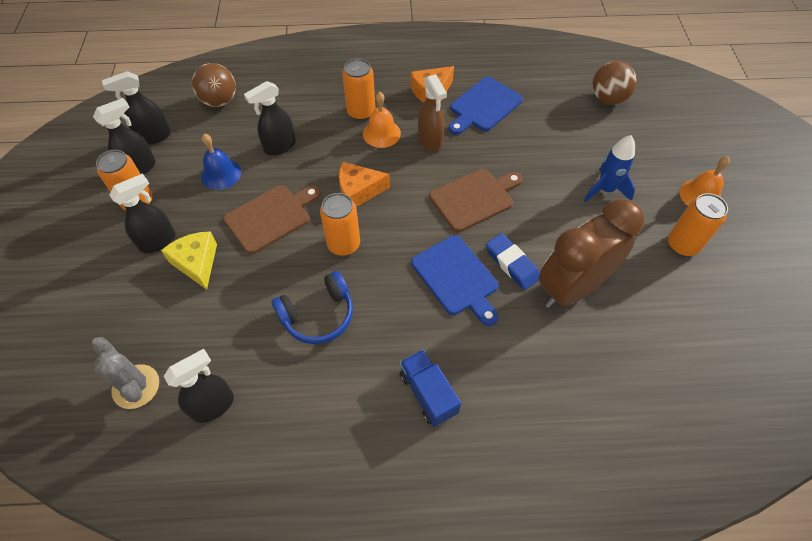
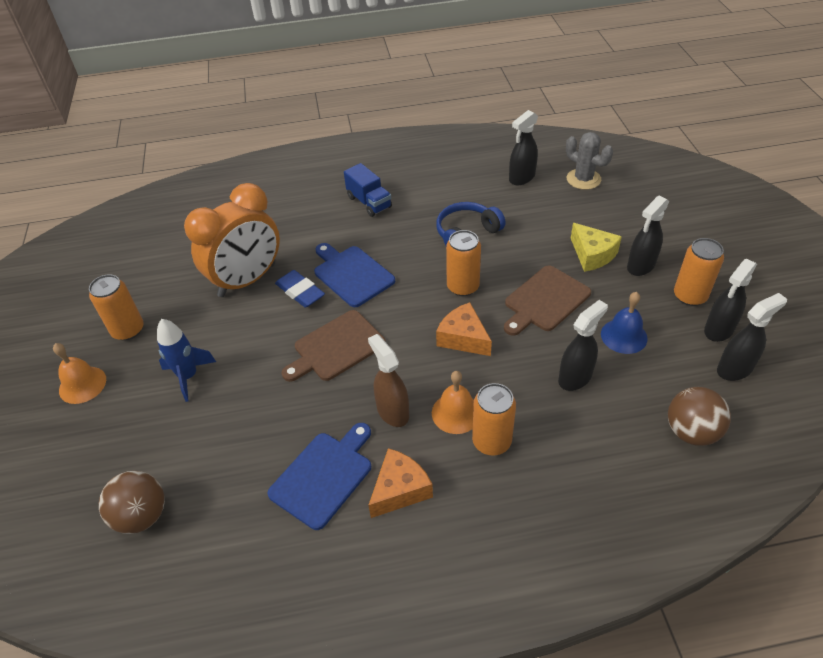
camera: 175 degrees right, 10 degrees down
orange cheese [339,162,390,207] -> orange cheese turned 120 degrees counterclockwise [436,302,492,356]
brown clock [539,198,644,308] -> orange clock [184,183,280,297]

